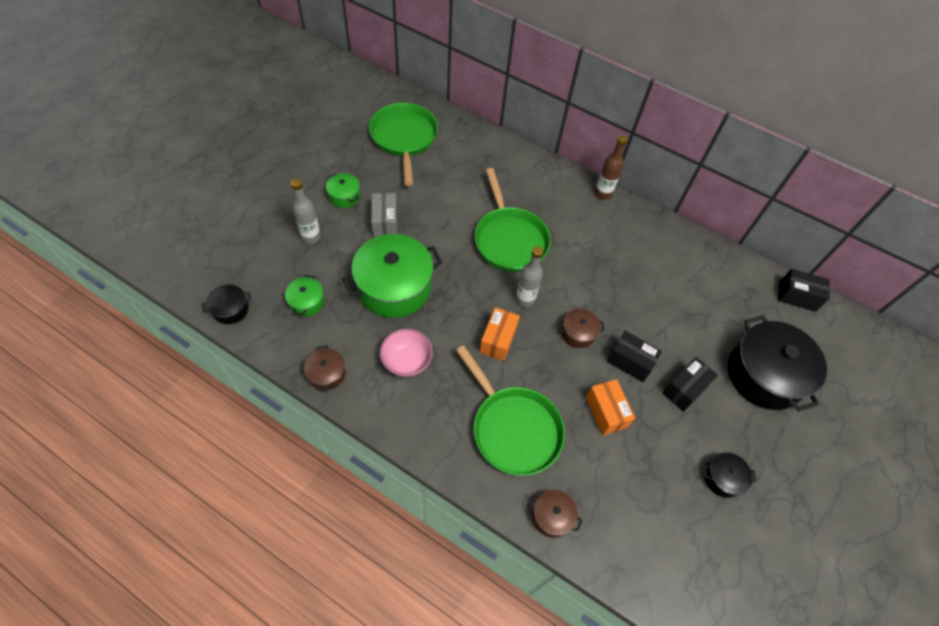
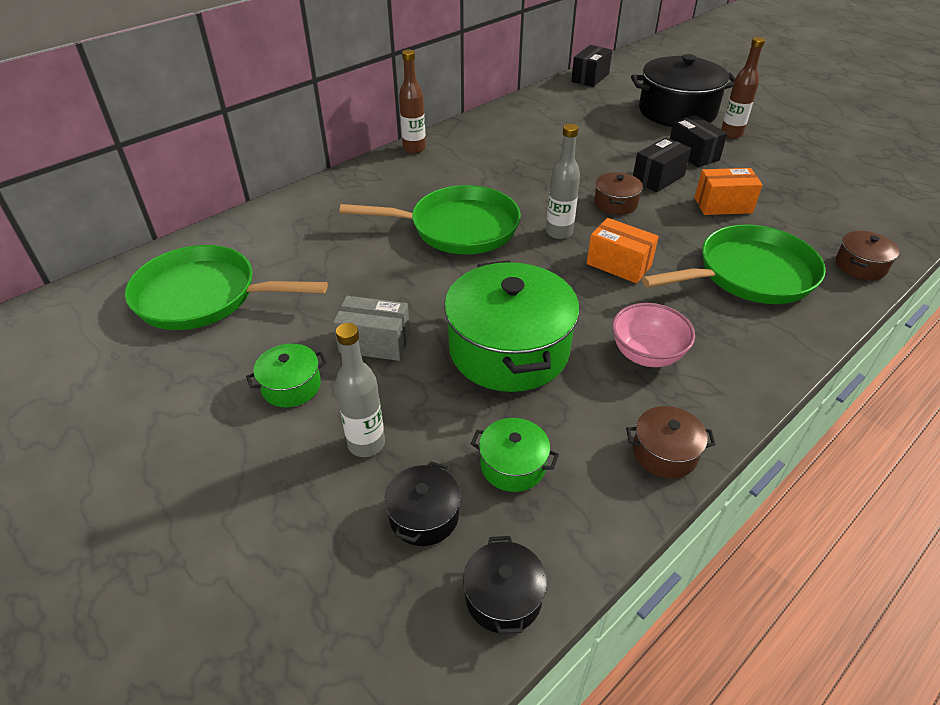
camera: 70 degrees left, 15 degrees down
black pot [703,452,756,498] -> black pot moved to [384,461,461,546]
none -> brown bottle [721,37,765,138]

